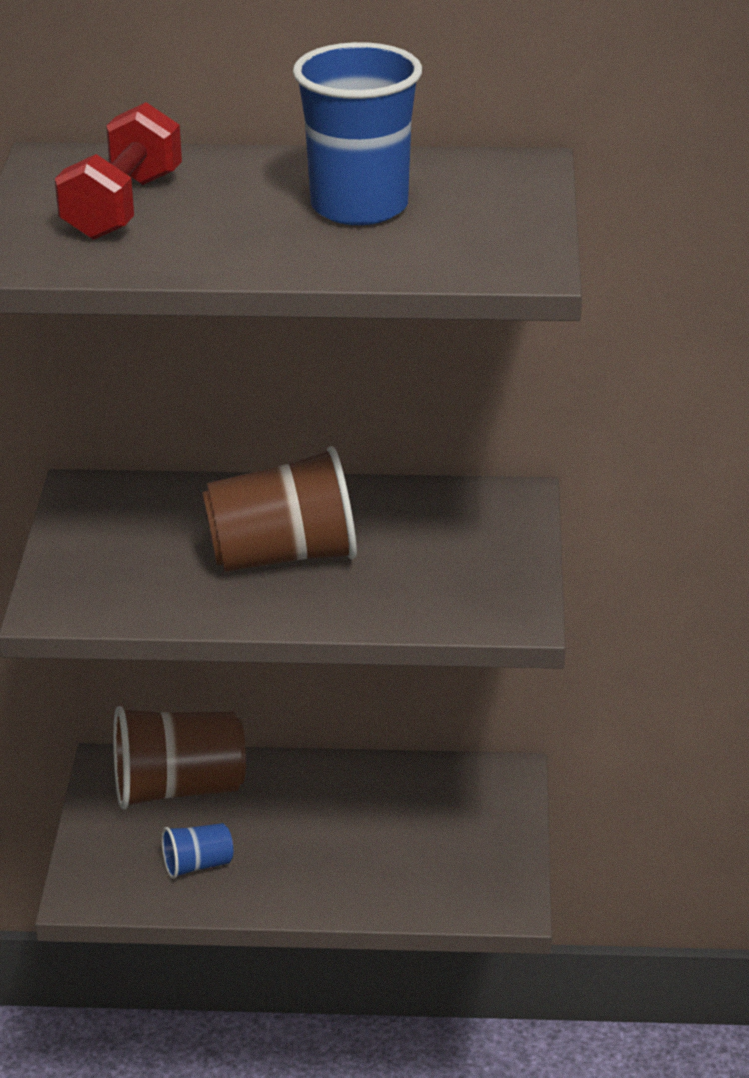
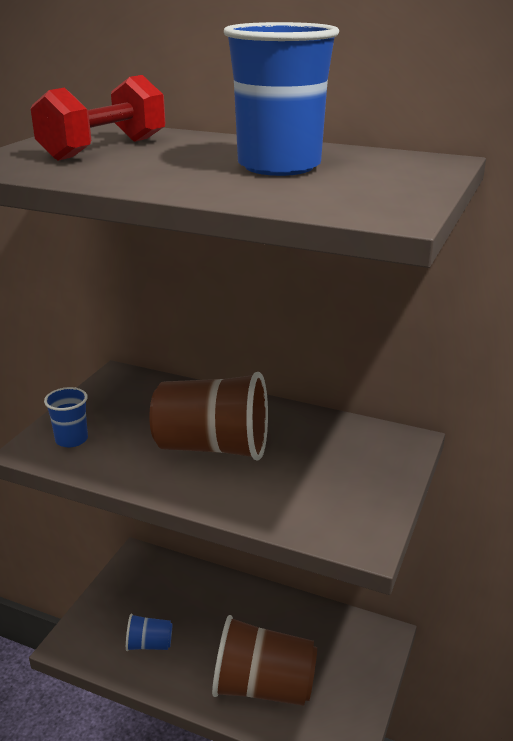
camera: 20 degrees right, 5 degrees down
brown cup [113,706,246,809] -> brown cup moved to [212,615,317,706]
none -> blue cup [44,387,88,447]

